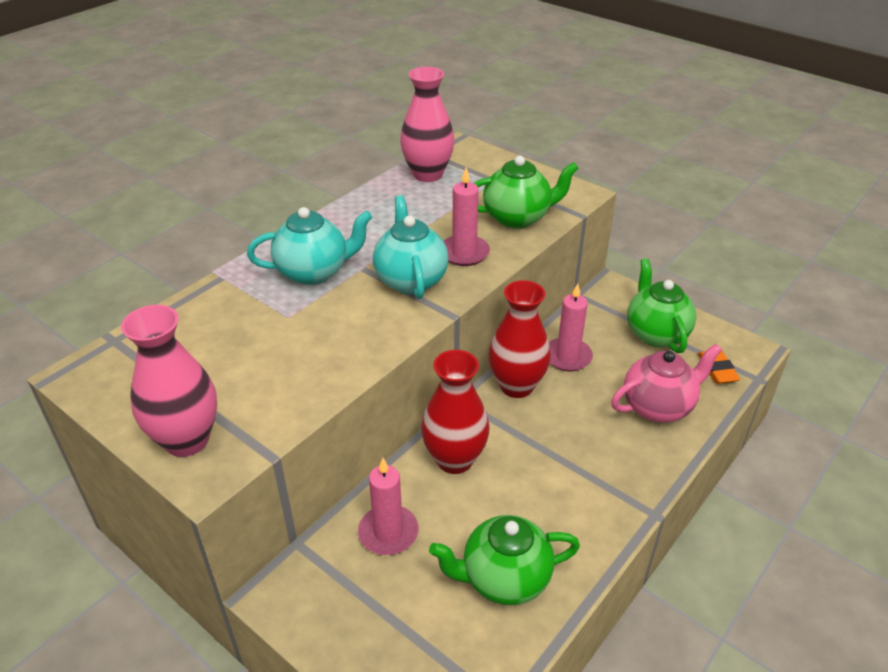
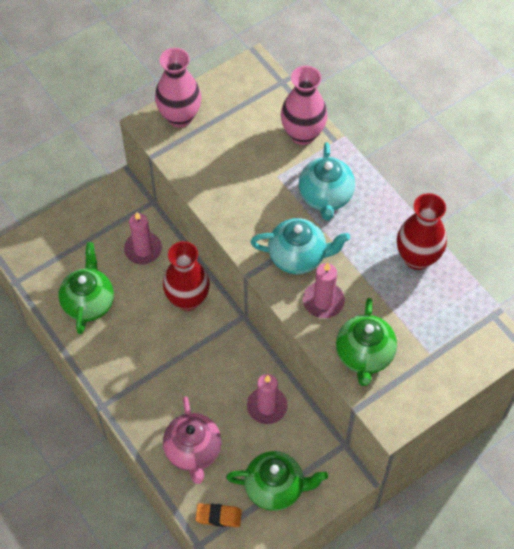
camera: 105 degrees right, 20 degrees up
pink vase [400,67,455,182] -> pink vase moved to [281,66,328,145]
red vase [488,280,551,398] -> red vase moved to [397,193,447,270]

